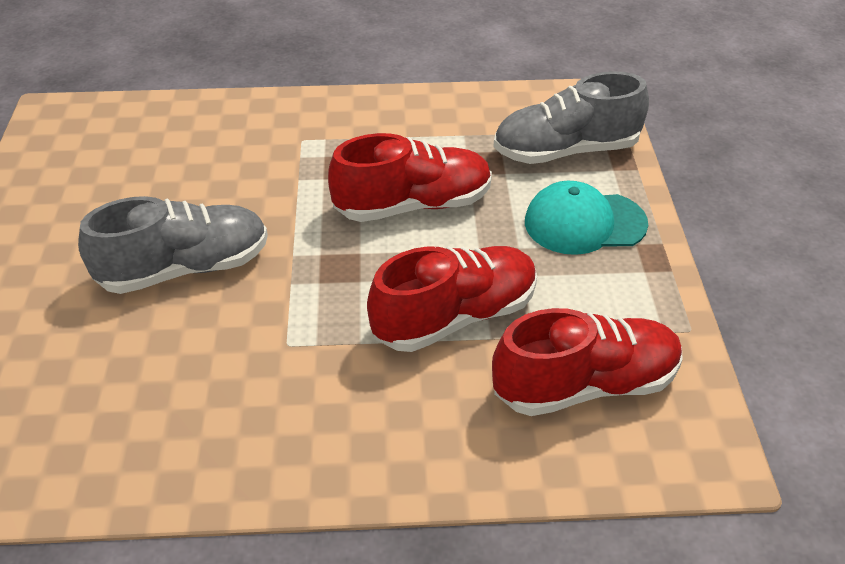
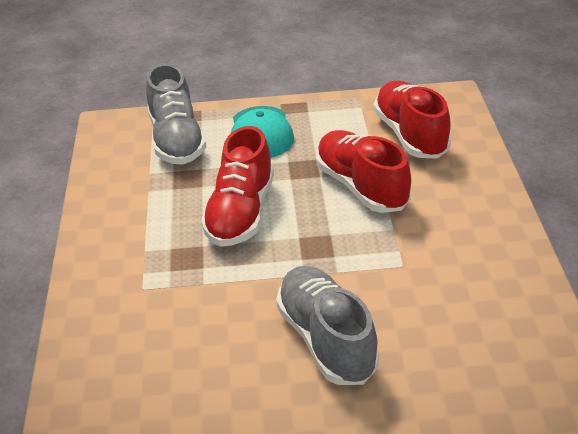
camera: 90 degrees left, 5 degrees down
red shoe [328,133,492,222] -> red shoe turned 150 degrees counterclockwise [201,126,274,247]

